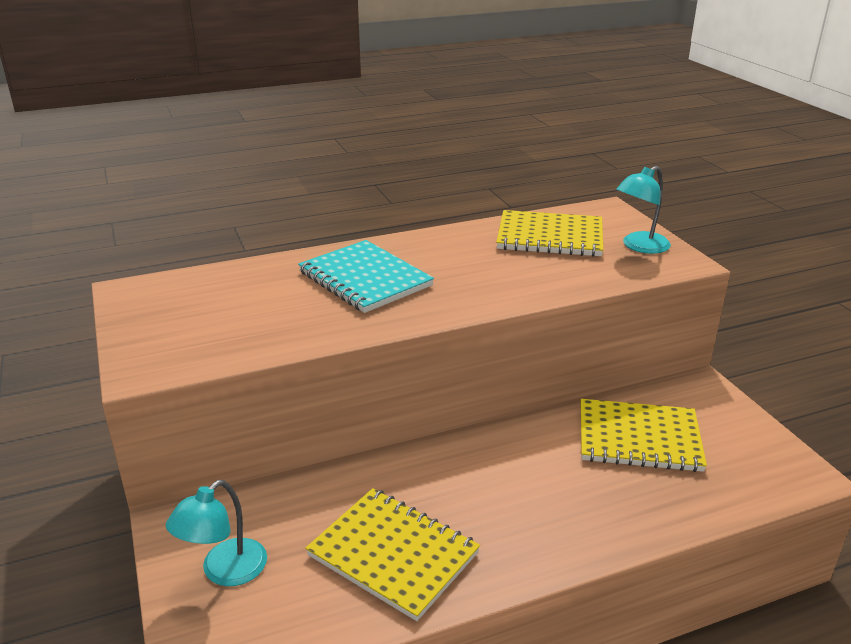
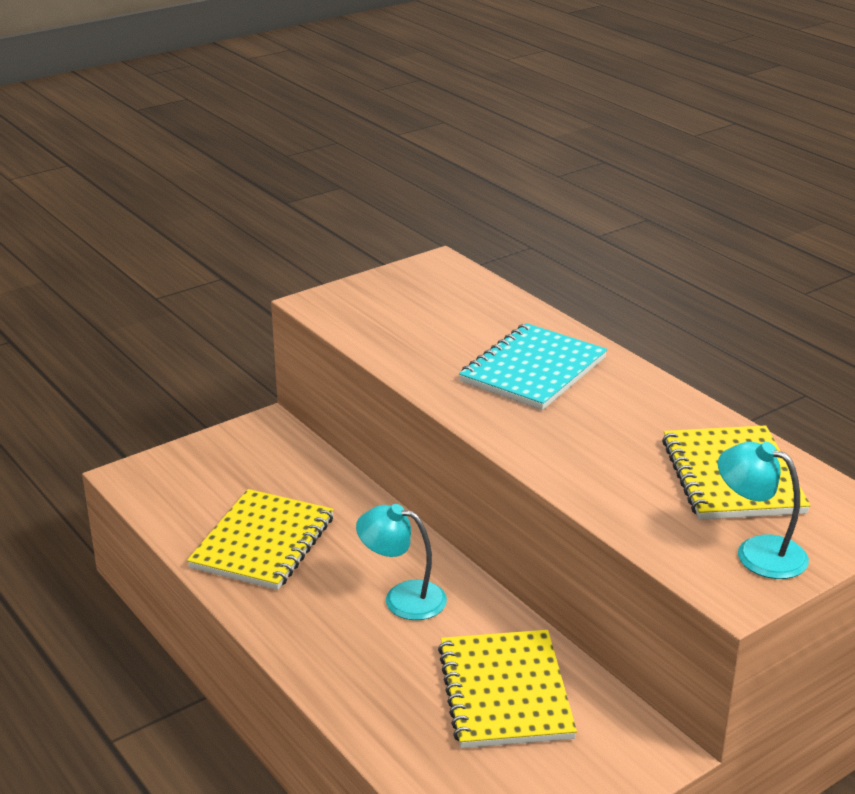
camera: 75 degrees right, 0 degrees up
turquoise lamp [166,480,267,586] -> turquoise lamp moved to [356,504,447,620]

